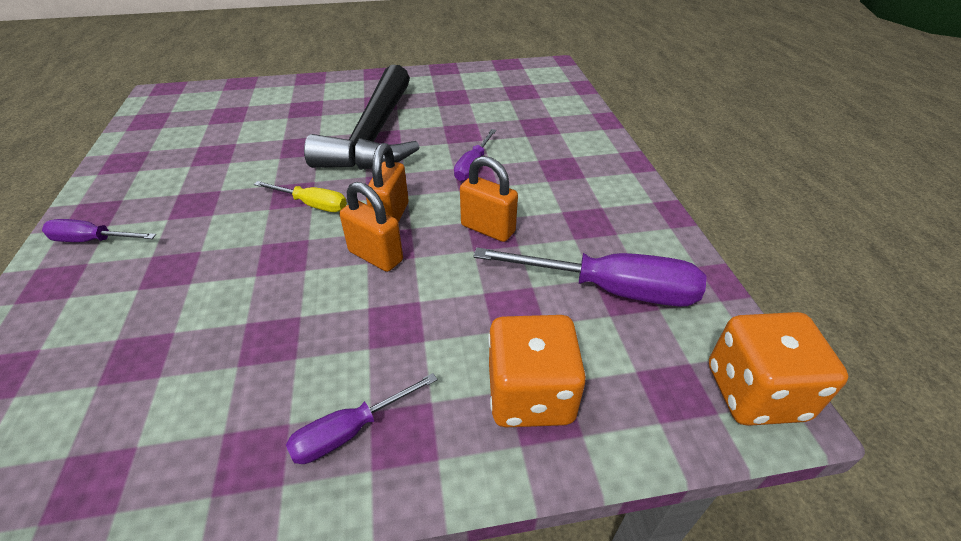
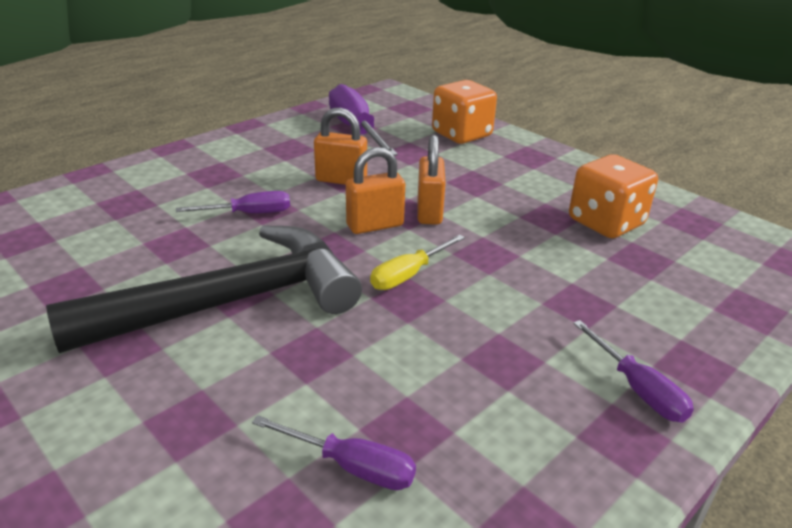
camera: 125 degrees left, 10 degrees down
yellow screwdriver [254,181,347,212] -> yellow screwdriver turned 120 degrees counterclockwise [370,235,465,290]
purple screwdriver [286,373,438,464] -> purple screwdriver moved to [252,415,416,490]
orange padlock [460,156,518,242] -> orange padlock turned 75 degrees counterclockwise [314,108,367,185]
orange dice [709,312,848,426] -> orange dice moved to [569,154,658,238]

